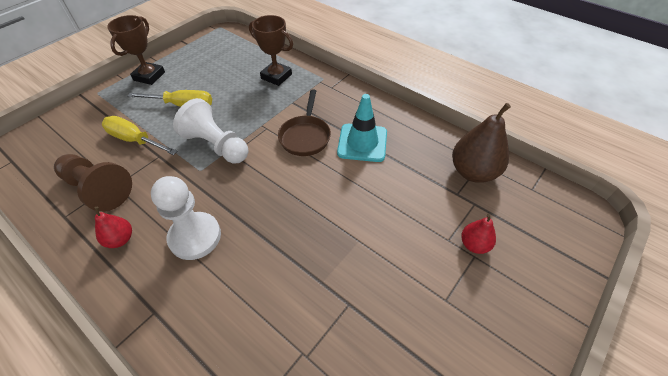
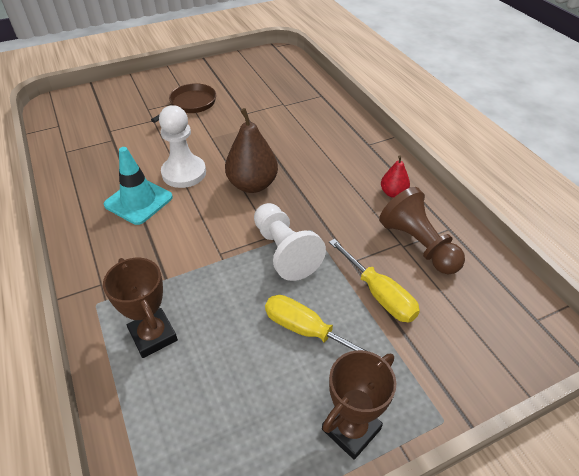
camera: 155 degrees left, 5 degrees down
white pawn [151,176,221,260] -> white pawn moved to [159,105,206,188]
brown pan [278,89,331,156] -> brown pan moved to [151,83,216,123]
brown pear [452,103,511,183] -> brown pear moved to [225,108,278,193]
red pear [461,214,496,254] -> none

